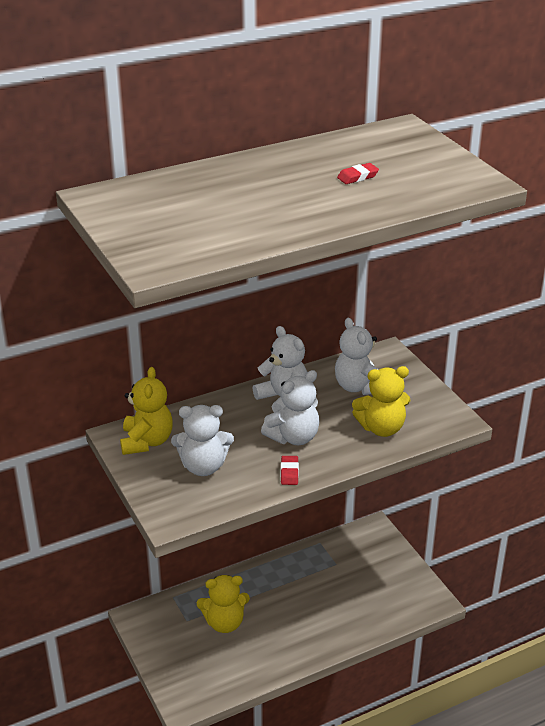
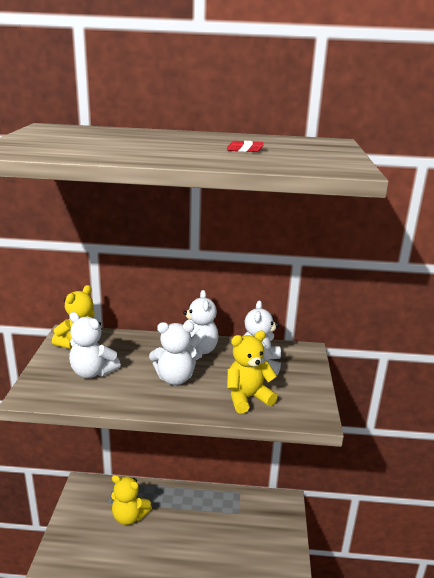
camera: 30 degrees right, 10 degrees down
red eraser [281,456,299,485] -> none
yellow teddy bear [352,366,411,437] -> yellow teddy bear turned 135 degrees clockwise [227,330,277,413]

